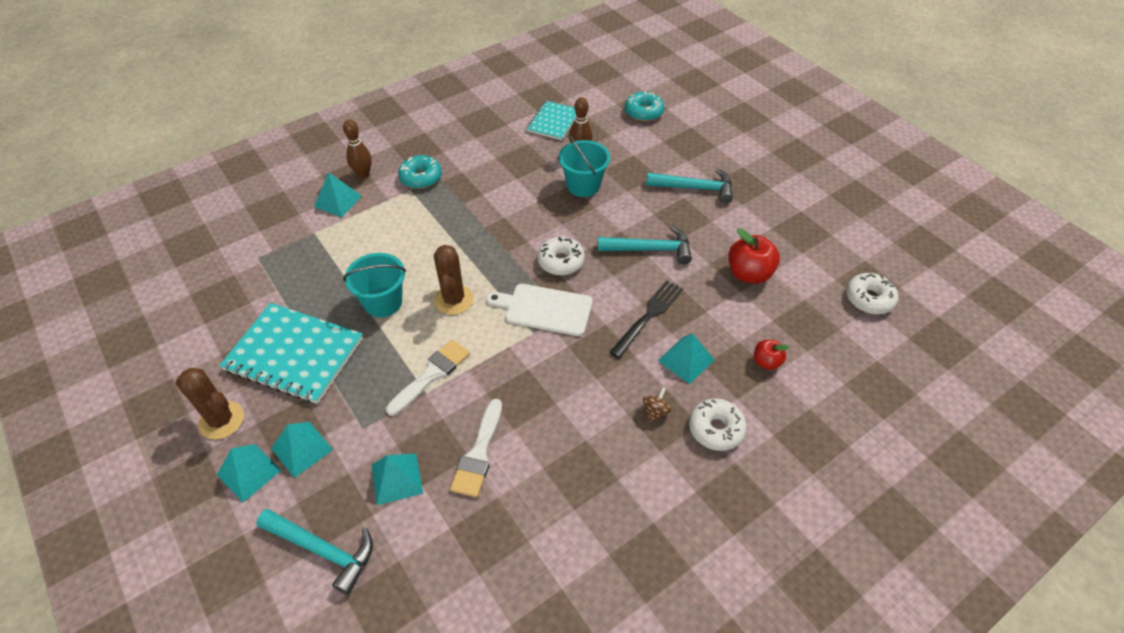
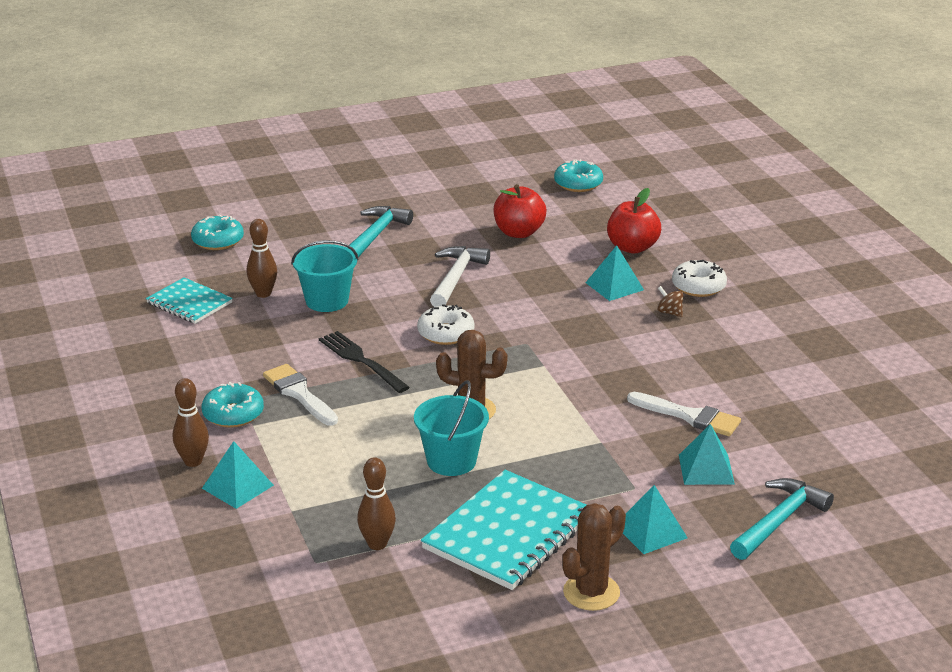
camera: 75 degrees left, 20 degrees down
turquoise pyramid [217,444,281,502] -> none
white brush [386,340,470,416] -> white brush moved to [263,364,338,426]
white cutting board [486,284,593,336] -> none
turquoise hammer [598,226,692,264] -> white hammer [430,246,490,307]
black fork [610,280,683,358] -> black fork moved to [319,331,410,393]
red apple [754,340,790,370] -> red apple [607,188,661,254], size x1.73
white donut [846,273,898,314] -> turquoise donut [554,159,603,192]
none -> brown bowling pin [357,457,396,550]

